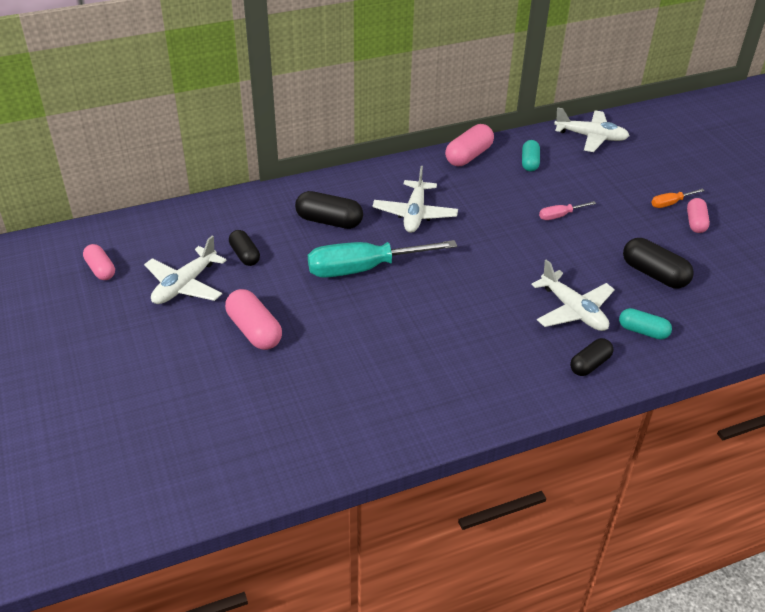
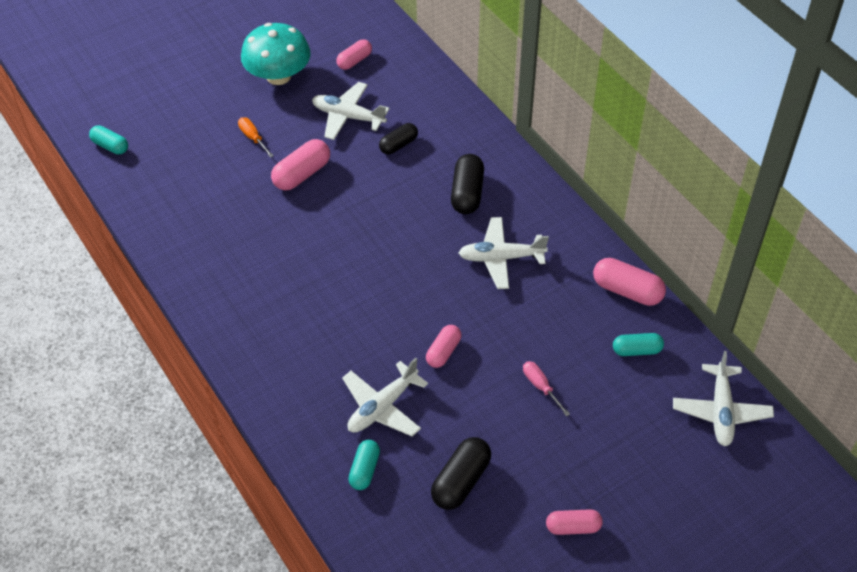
camera: 80 degrees right, 10 degrees up
turquoise screwdriver [308,240,457,278] -> none
black capsule [570,338,613,376] -> none
orange screwdriver [651,189,705,208] -> orange screwdriver moved to [238,117,274,158]
none -> turquoise capsule [89,125,128,155]
none -> turquoise mushroom [241,23,311,85]
none -> pink capsule [426,325,461,368]

